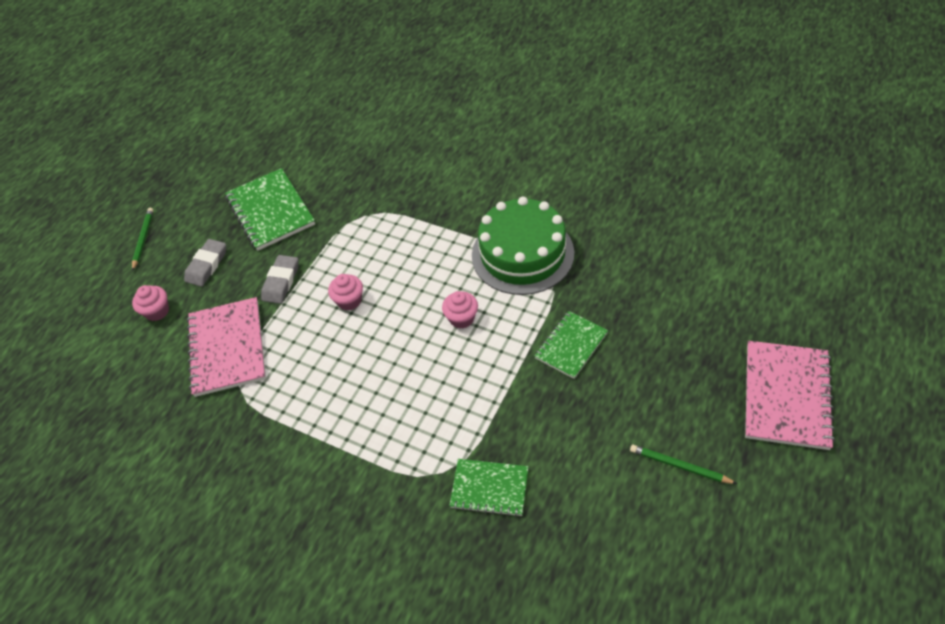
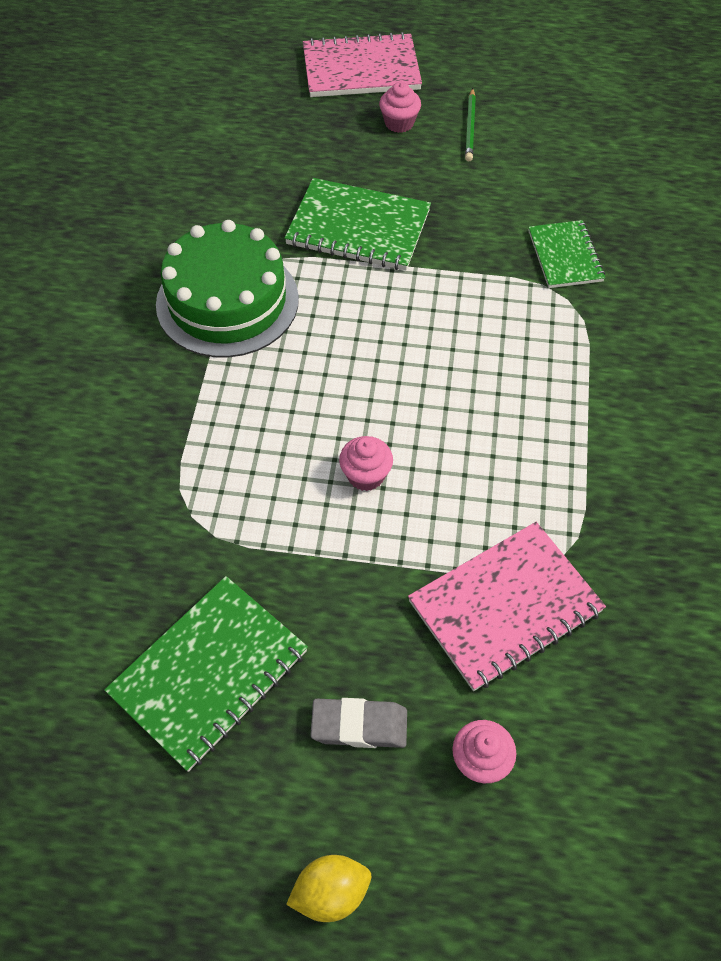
camera: 115 degrees left, 5 degrees up
green pencil [132,208,154,271] -> yellow lemon [286,855,371,922]
grey eraser [261,255,298,304] -> none
pink cupcake [442,291,478,328] -> pink cupcake moved to [379,82,421,133]
green notebook [535,311,608,379] -> green notebook [285,178,431,271], size x1.60

